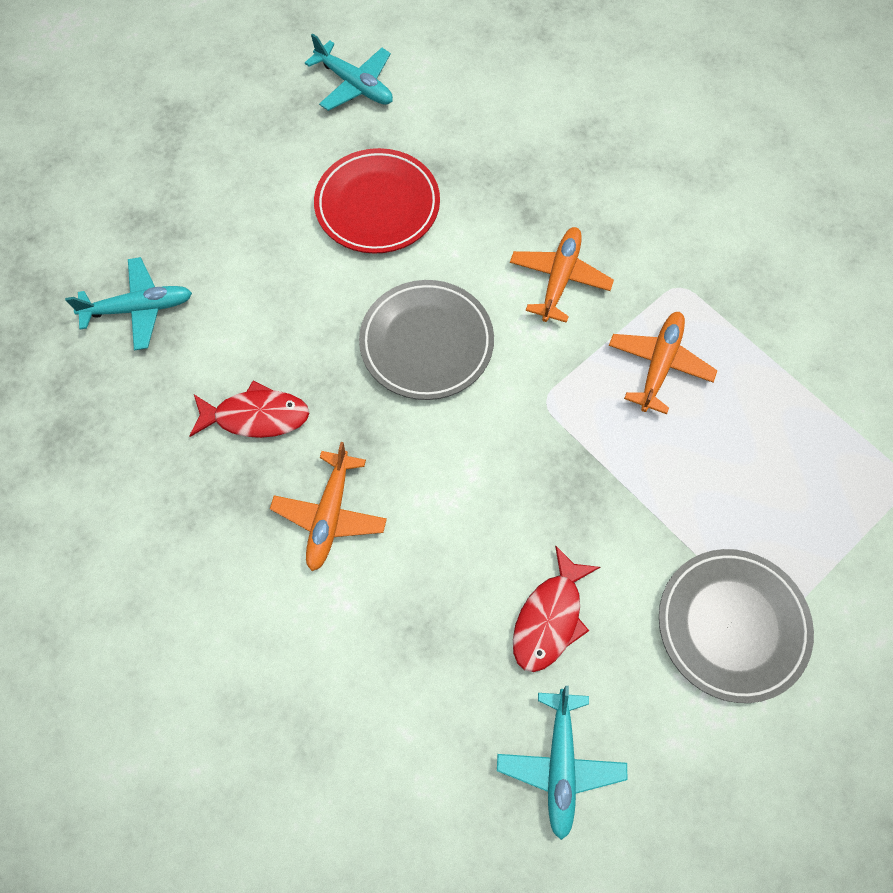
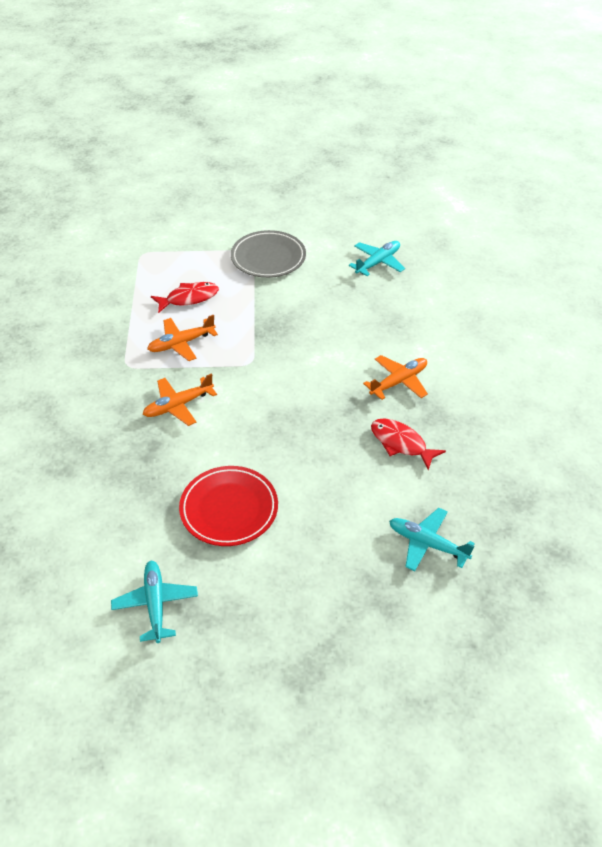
camera: 140 degrees left, 20 degrees down
grey plate [359,280,494,400] -> none
red fish [513,546,600,672] -> red fish moved to [151,282,219,313]

